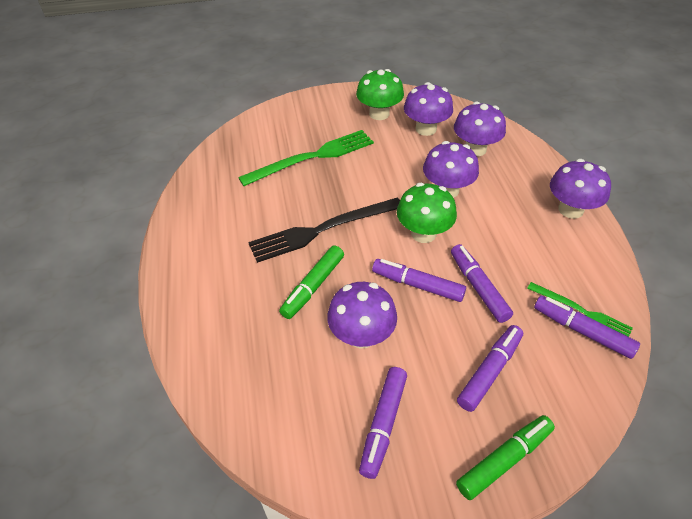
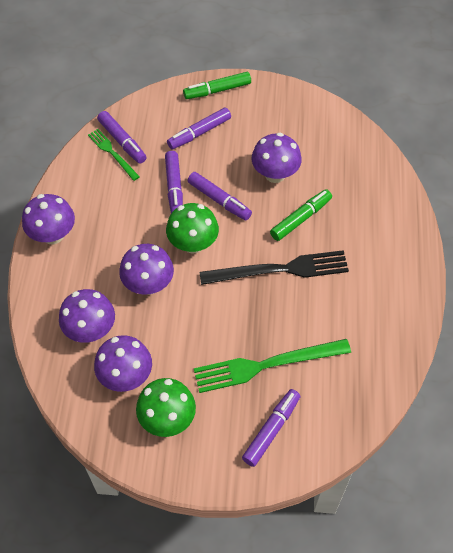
camera: 165 degrees left, 10 degrees up
purple marker [359,367,407,479] -> purple marker moved to [242,389,301,467]

